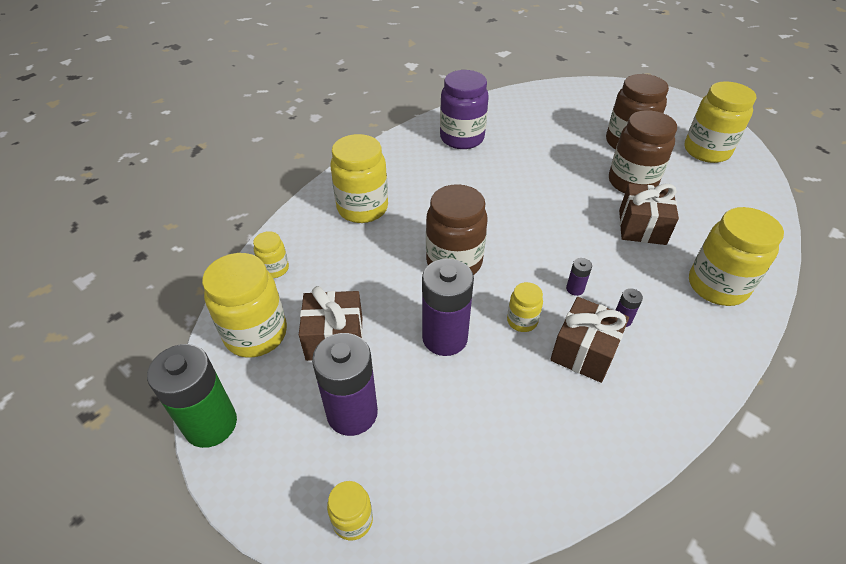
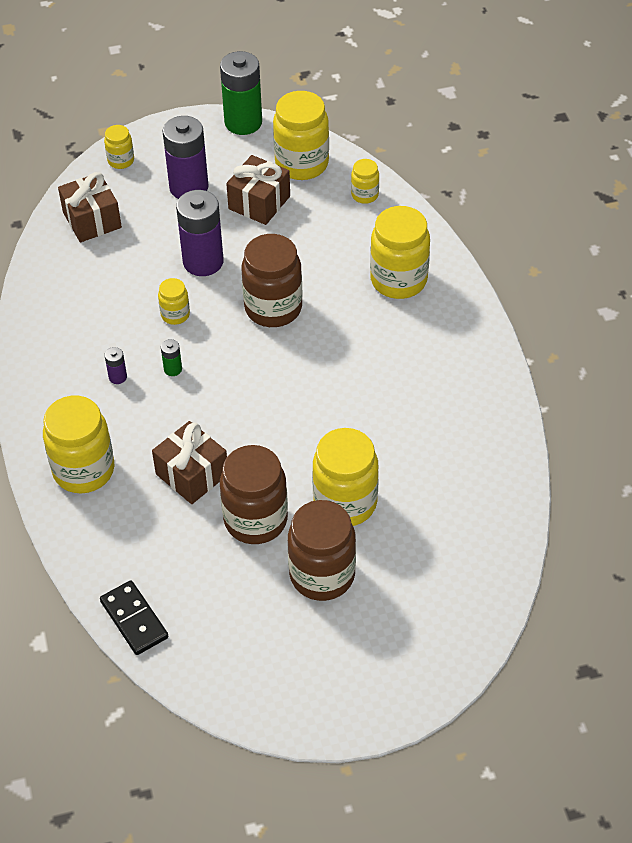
camera: 125 degrees right, 5 degrees up
purple jar [440,70,489,149] -> none
brown gift [550,297,629,383] -> brown gift moved to [58,172,122,243]
purple battery [566,258,592,296] -> green battery [161,339,182,376]
yellow jar [685,82,756,163] -> yellow jar moved to [312,428,379,526]
none -> black domino [100,580,168,655]

